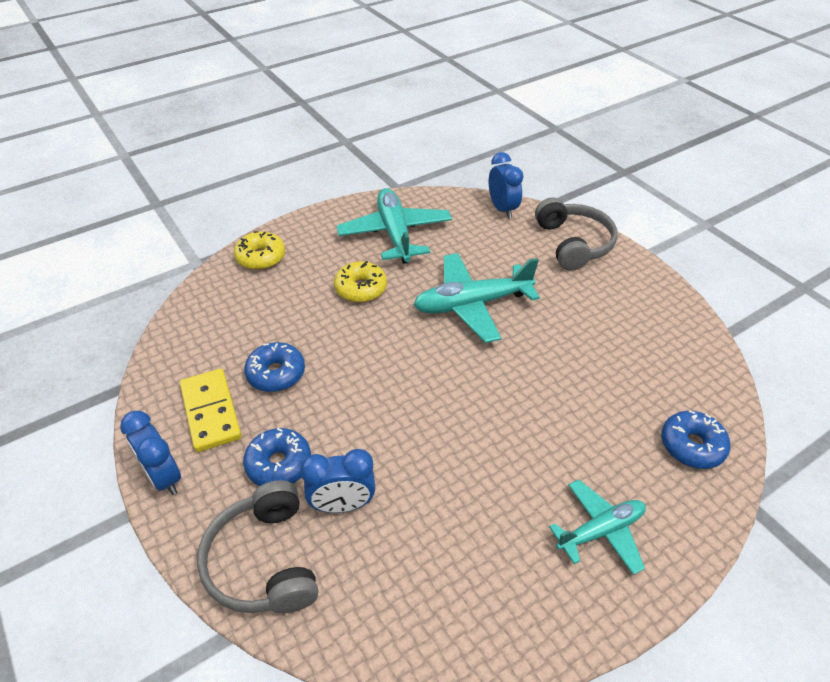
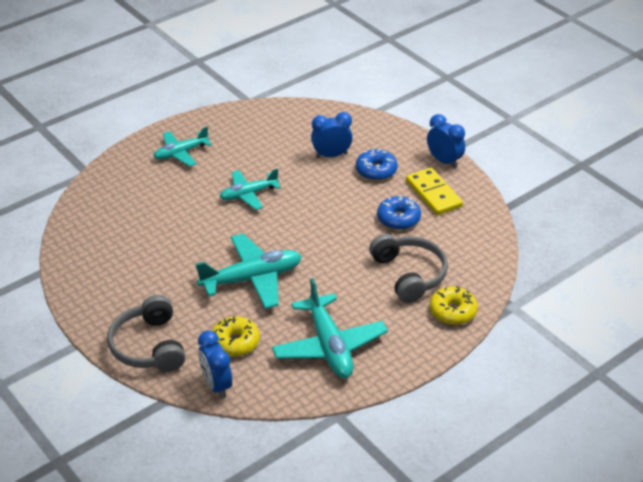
camera: 175 degrees right, 5 degrees down
grey headphones [197,480,318,613] -> grey headphones moved to [369,234,448,303]
yellow donut [334,261,387,302] -> yellow donut moved to [212,316,260,356]
blue donut [661,410,731,469] -> none
none -> turquoise plane [220,168,281,210]

